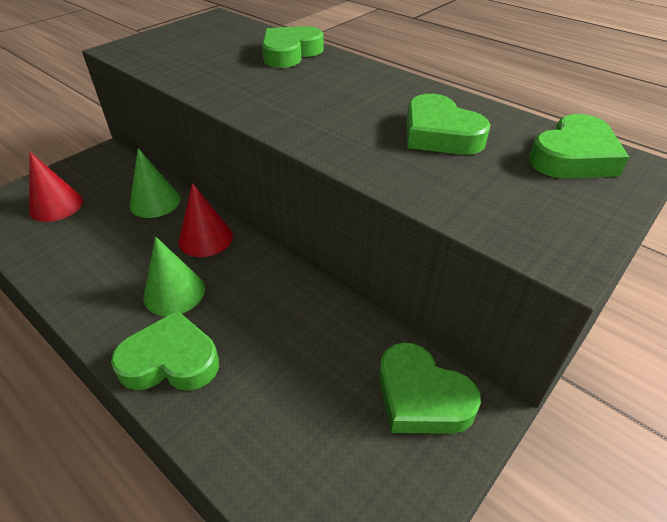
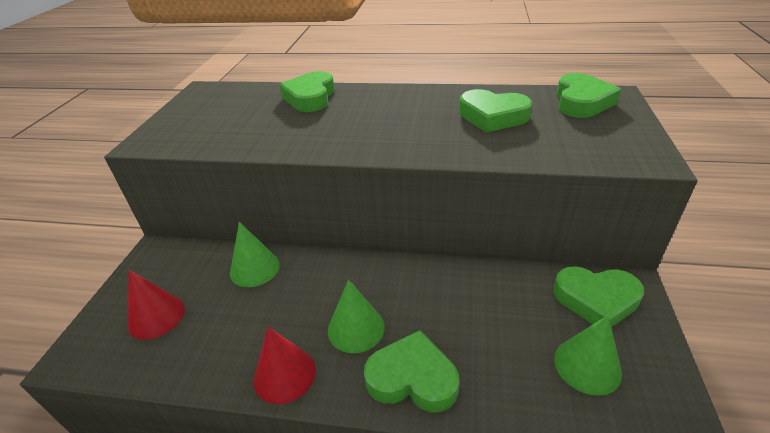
camera: 30 degrees left, 5 degrees down
green heart [111,310,219,391] -> green heart turned 45 degrees clockwise [364,330,460,412]
red cone [178,183,233,257] -> red cone moved to [253,327,316,404]
none -> green cone [554,315,622,396]

